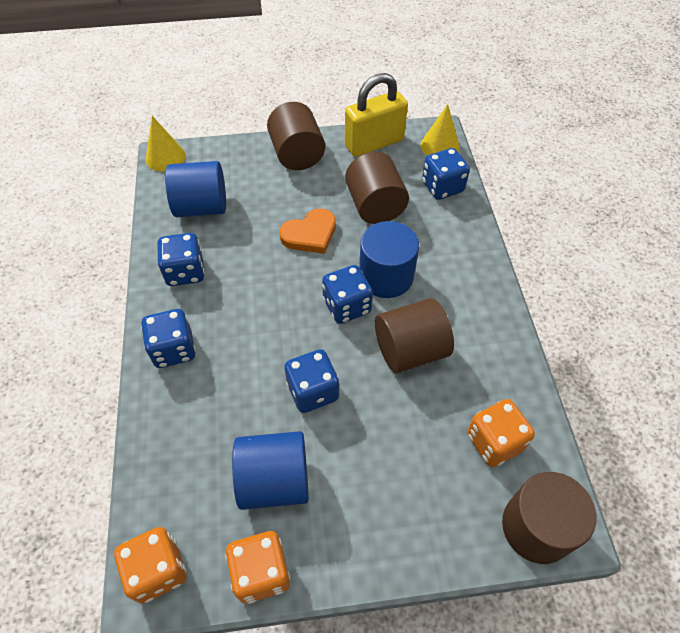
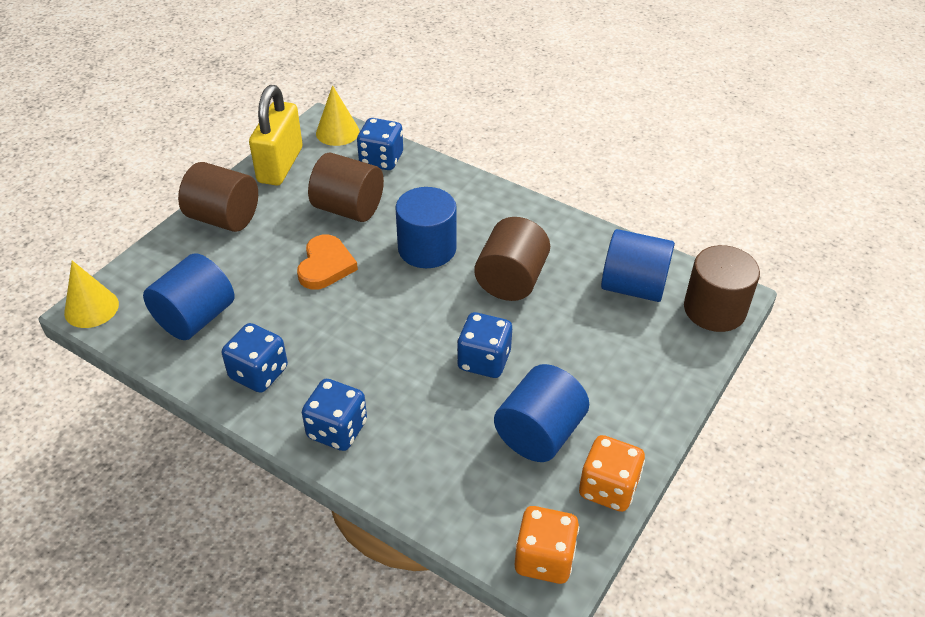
camera: 50 degrees left, 10 degrees down
blue dice [322,265,373,324] -> none
orange dice [467,399,535,467] -> blue cylinder [601,229,675,302]

